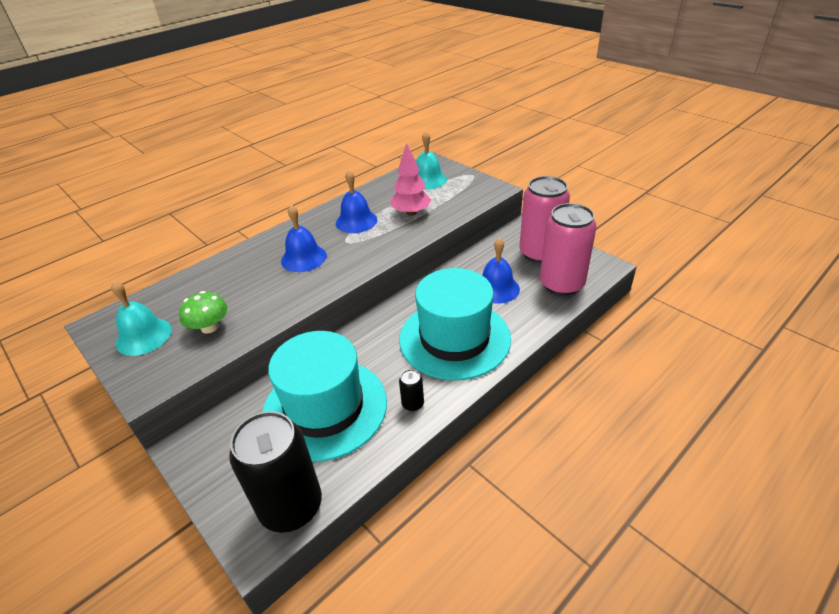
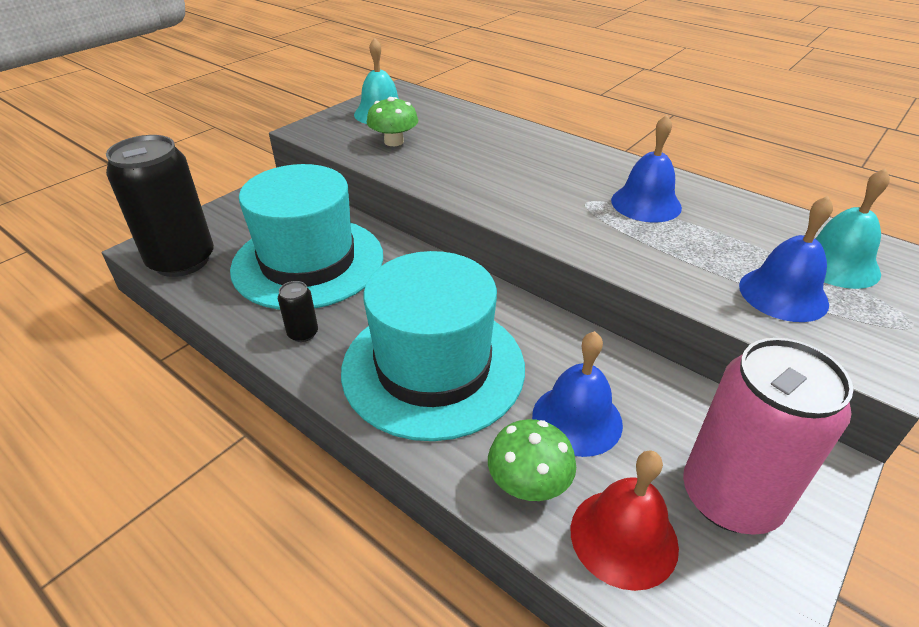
camera: 80 degrees right, 0 degrees up
blue bell [281,205,327,272] -> blue bell moved to [739,196,833,322]
pink tree [391,143,432,216] -> none
pink can [540,203,597,296] -> red bell [571,450,679,591]
none -> green mushroom [488,419,576,501]

